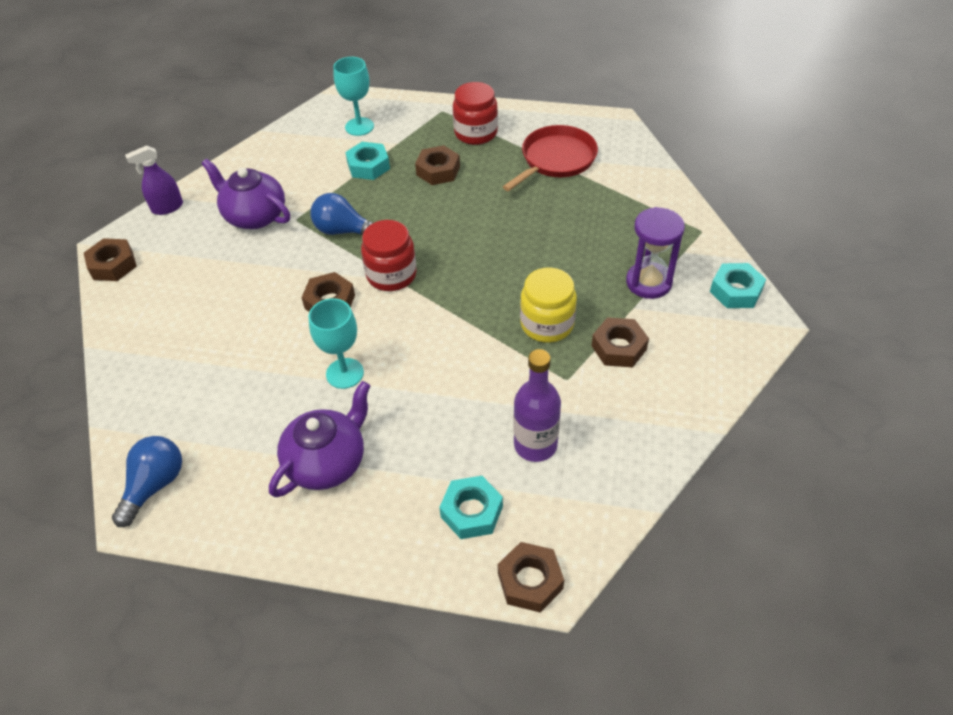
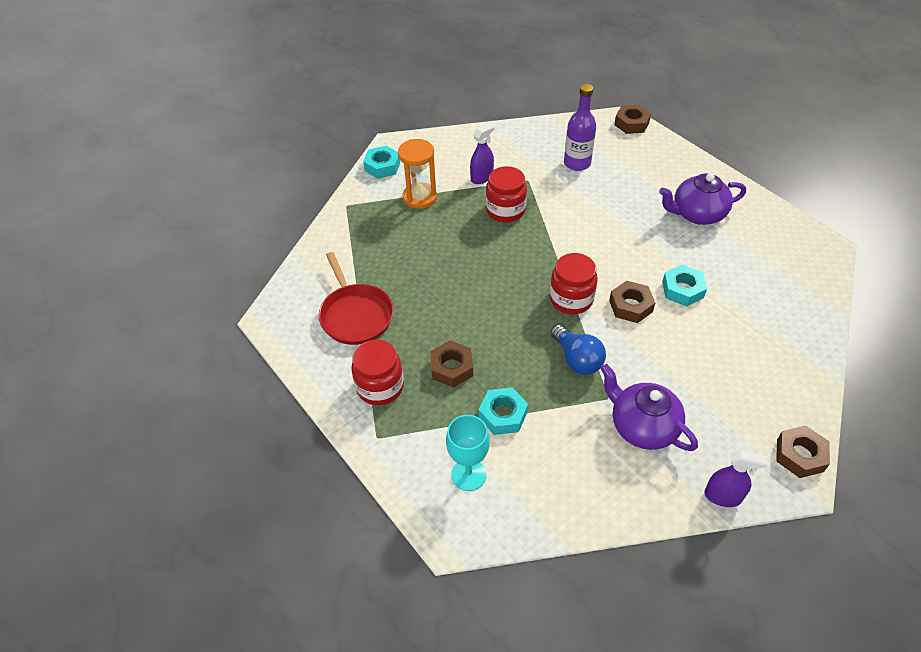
camera: 140 degrees left, 0 degrees up
blue light bulb [112,436,182,527] -> none
purple teapot [201,159,290,229] -> purple teapot turned 150 degrees clockwise [600,364,698,451]
turquoise goblet [308,298,364,389] -> none
turquoise nut [439,476,503,539] -> turquoise nut moved to [662,265,707,307]
red pan [503,125,598,191] -> red pan turned 105 degrees counterclockwise [319,252,394,345]
yellow jar [520,267,577,343] -> red jar [486,166,527,223]
brown nut [591,317,649,368] -> purple spray bottle [470,123,495,184]
purple hourglass [626,207,685,299] -> orange hourglass [398,139,437,209]

